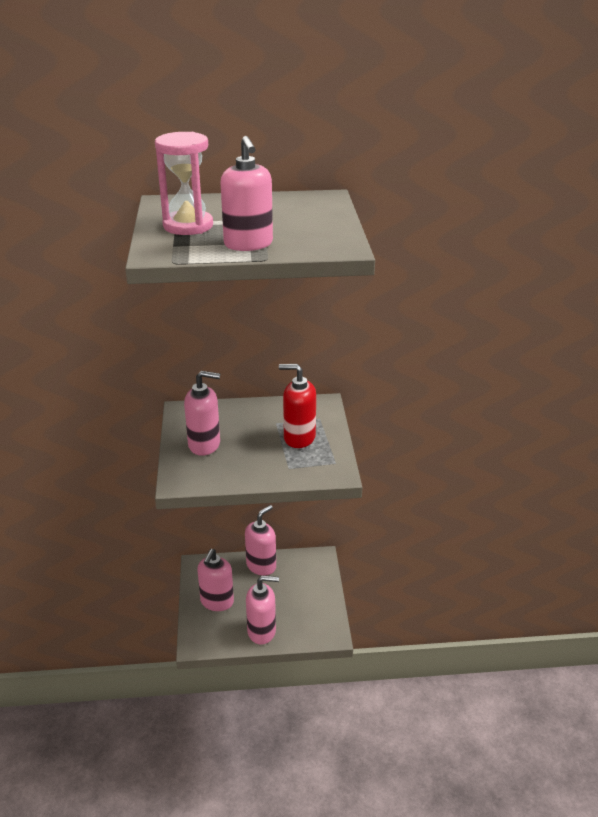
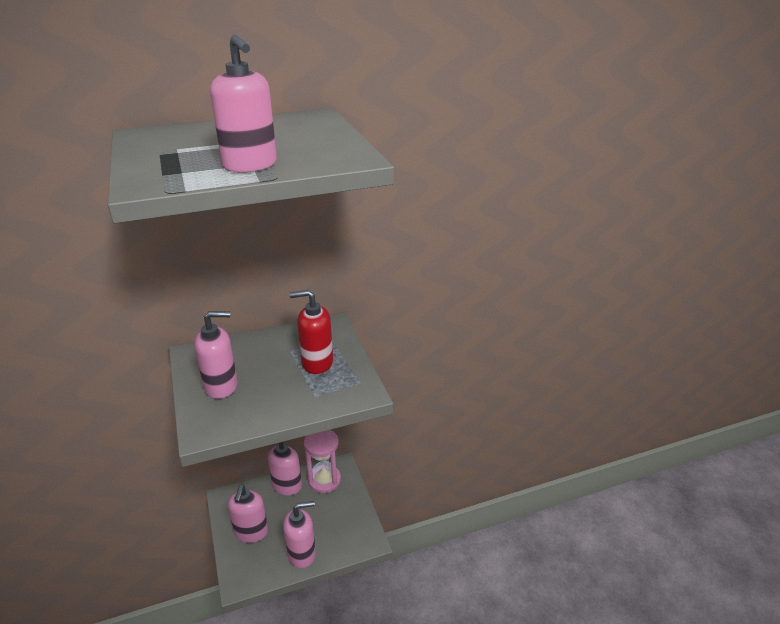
camera: 15 degrees left, 0 degrees up
pink hourglass [155,132,213,235] -> pink hourglass moved to [304,430,341,493]

